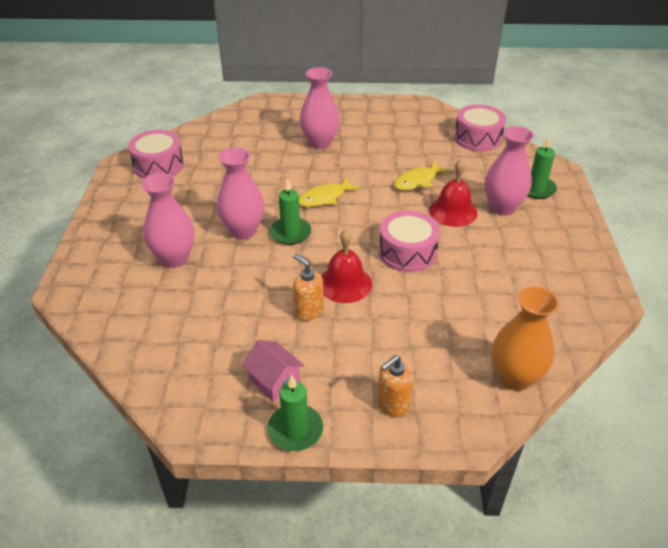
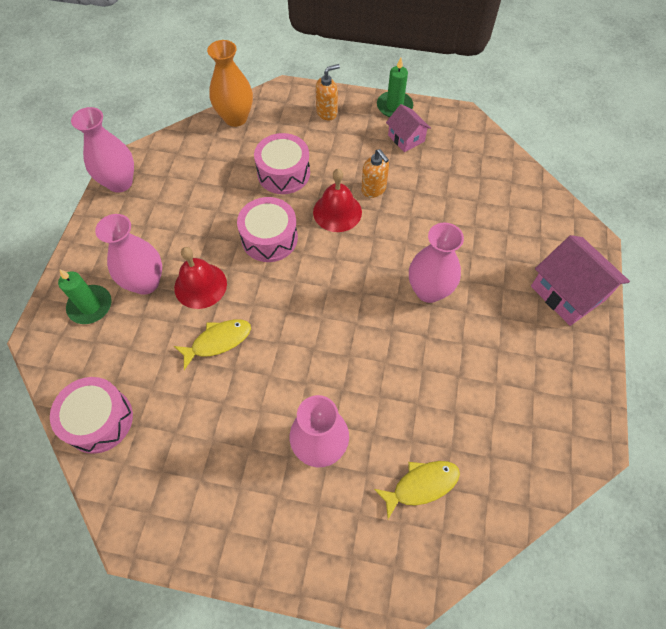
camera: 170 degrees left, 20 degrees up
pink drum [128,130,184,179] -> pink drum moved to [254,133,310,194]
pink vase [141,173,195,268] -> pink vase moved to [71,107,134,193]
green candle [270,179,311,245] -> none
yellow fish [299,177,360,207] -> yellow fish moved to [374,461,460,519]
none -> pink house [531,235,630,326]

